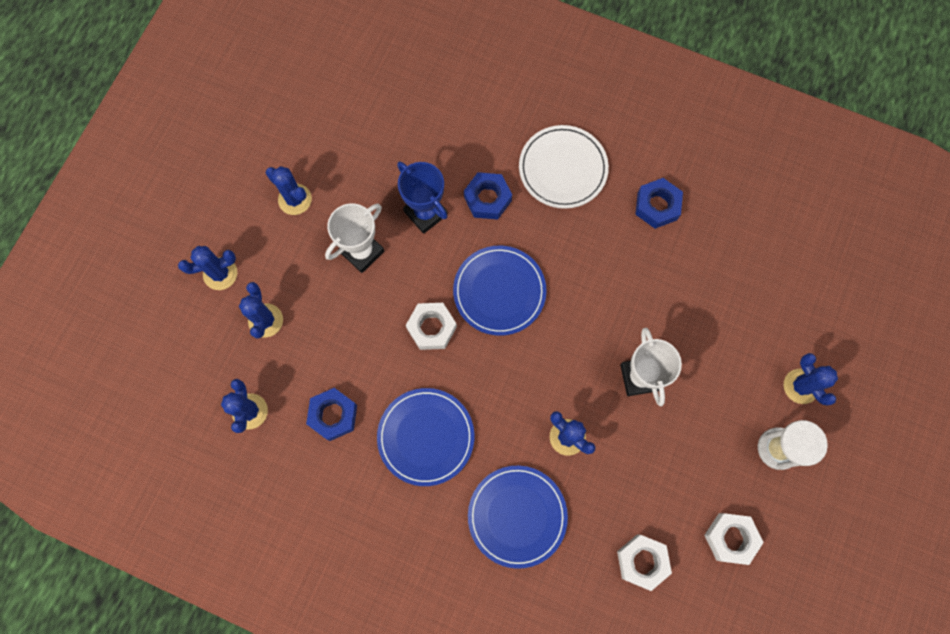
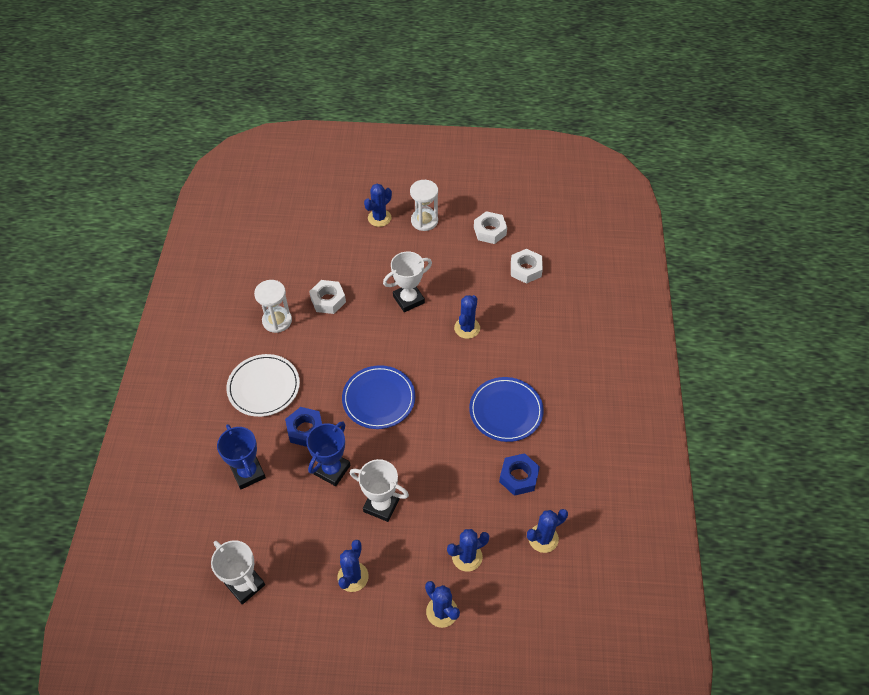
camera: 110 degrees left, 20 degrees down
white nut [406,303,457,350] -> white nut moved to [309,280,346,314]
blue plate [468,466,568,569] -> none
blue nut [635,178,683,229] -> white hourglass [254,280,292,333]
none -> white trophy [211,540,265,605]
none -> blue trophy [217,424,266,489]

